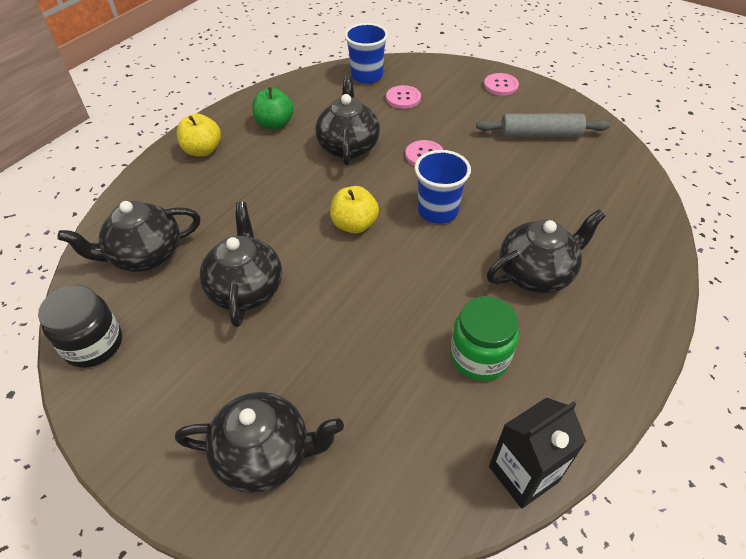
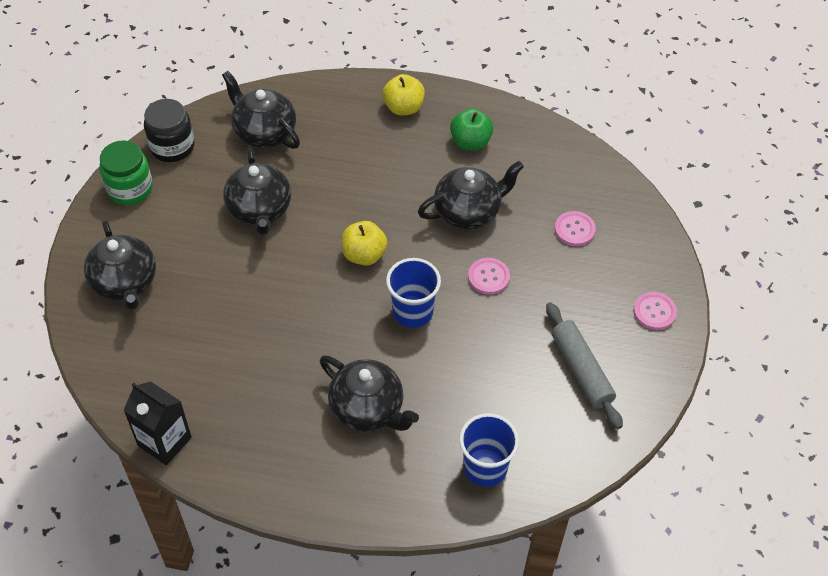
camera: 65 degrees right, 5 degrees up
black teapot [200,202,282,327] -> black teapot turned 105 degrees clockwise [223,148,291,235]
blue cup [344,23,388,84] -> blue cup moved to [459,413,519,487]
green jar [450,296,519,381] -> green jar moved to [99,140,153,205]

